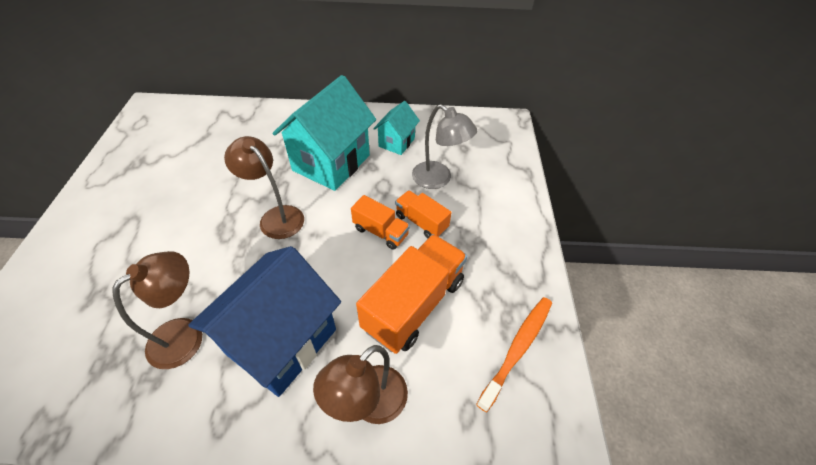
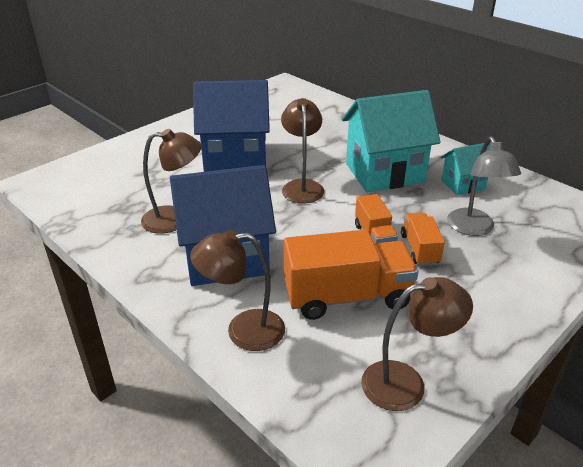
camera: 45 degrees right, 15 degrees down
orange toothbrush [476,297,552,412] -> brown lamp [361,277,473,411]
none -> blue house [193,80,270,172]

